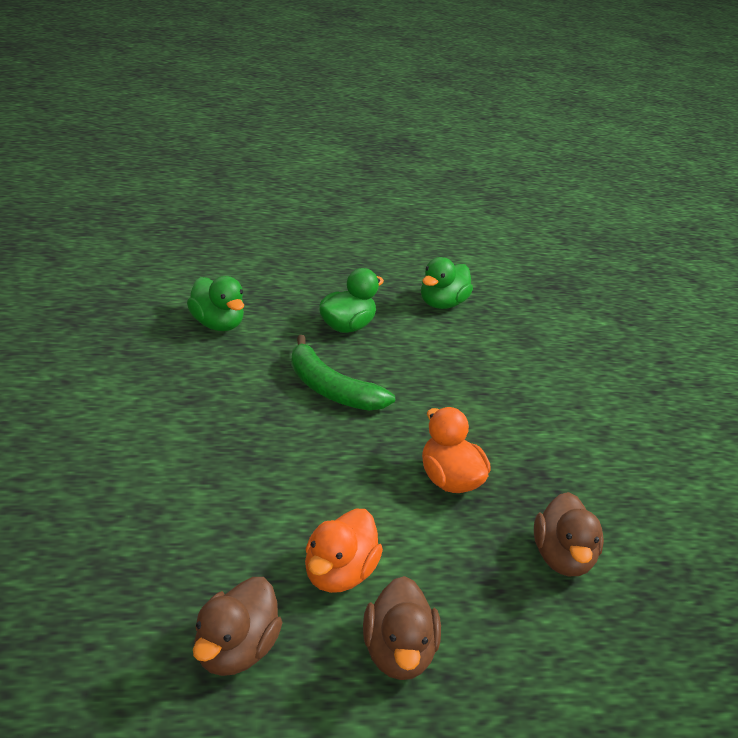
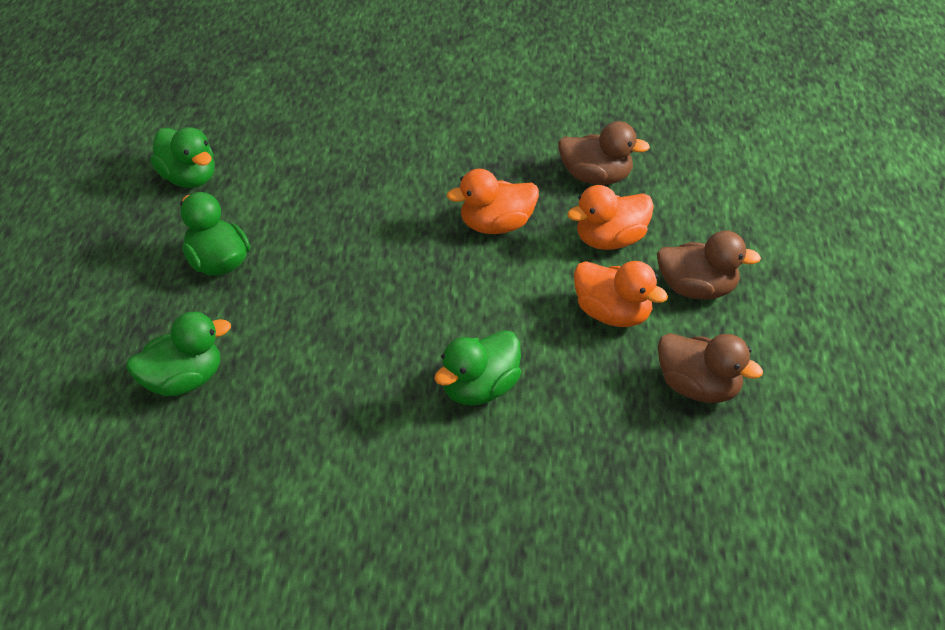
camera: 75 degrees left, 10 degrees up
green banana [291,335,395,411] -> none
none -> green duck [434,330,521,406]
none -> orange duck [567,185,654,250]

